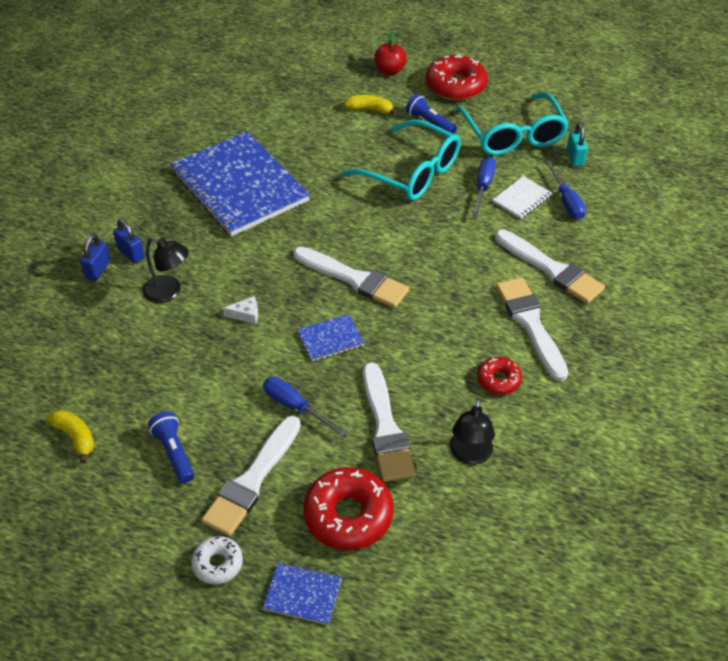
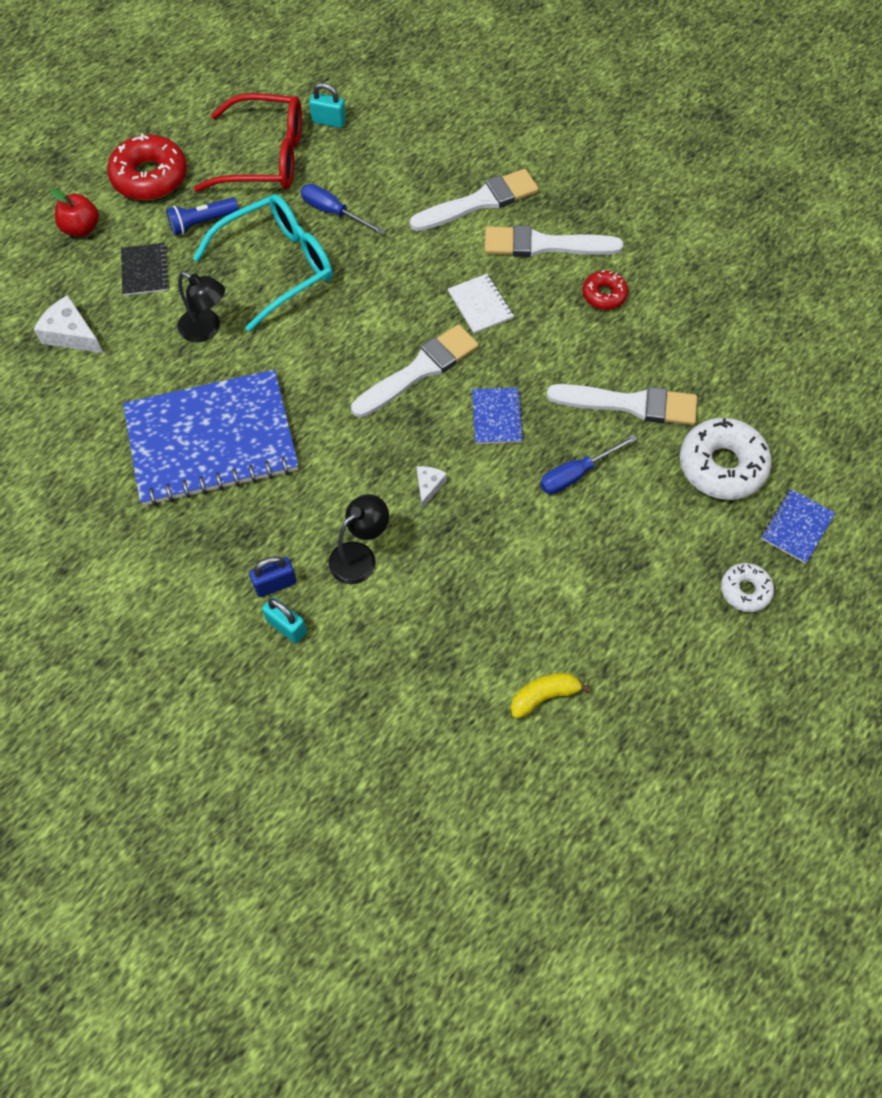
camera: 70 degrees left, 15 degrees up
blue padlock [80,234,111,281] -> turquoise padlock [262,597,307,643]
blue flashlight [148,411,194,483] -> none
white brush [201,416,301,536] -> none
red donut [303,467,394,550] -> white donut [680,418,772,500]
yellow banana [344,95,397,116] -> black notebook [121,243,169,296]
black lamp [450,398,495,465] -> black lamp moved to [178,272,225,342]
turquoise glasses [456,93,569,156] -> red glasses [194,93,302,192]
white notebook [492,176,552,219] -> white notebook moved to [448,274,514,334]
blue screwdriver [545,160,586,220] -> none
none -> white cheese [33,295,103,353]

